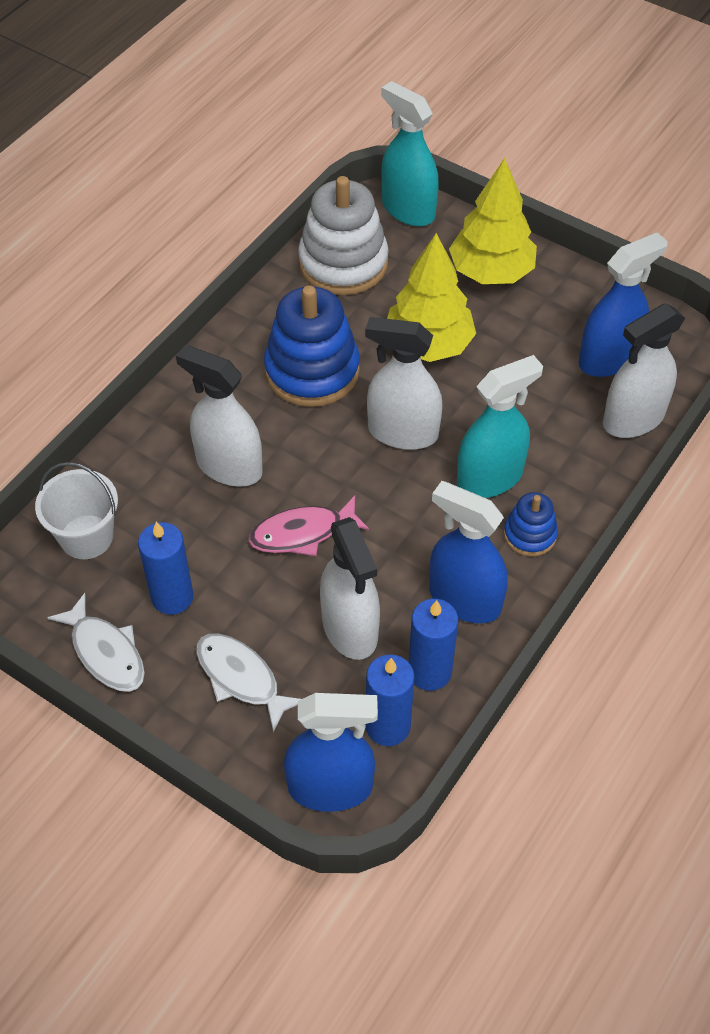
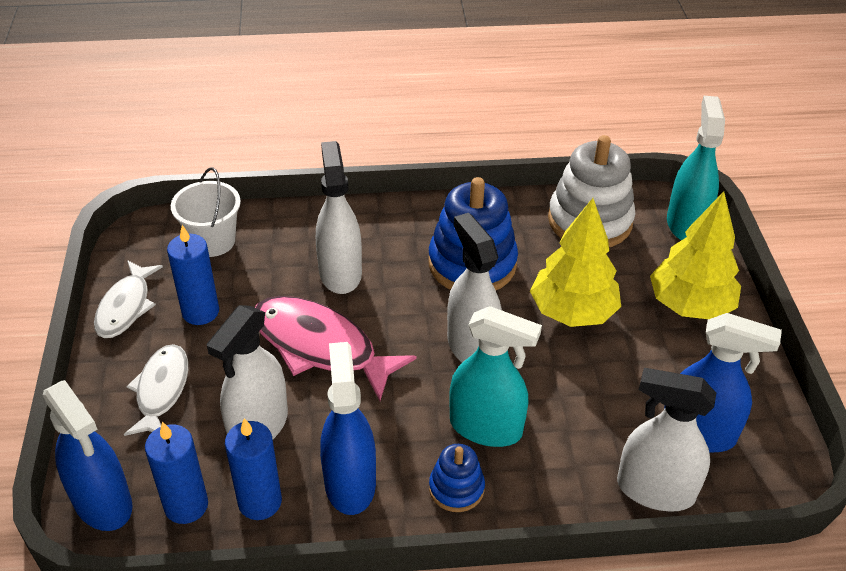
camera: 50 degrees right, 10 degrees down
pink fish [249,496,369,556] -> pink fish [255,296,416,401], size x1.58

